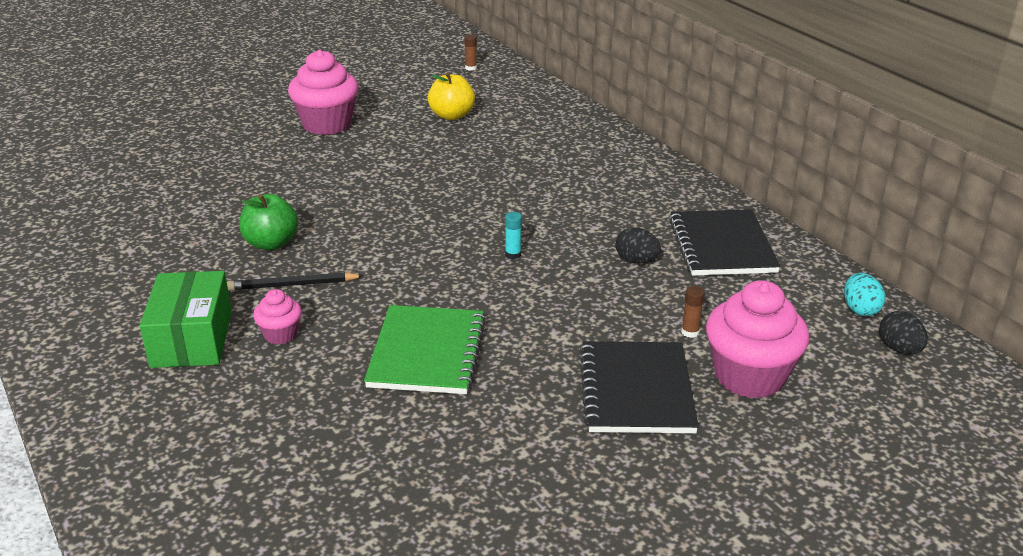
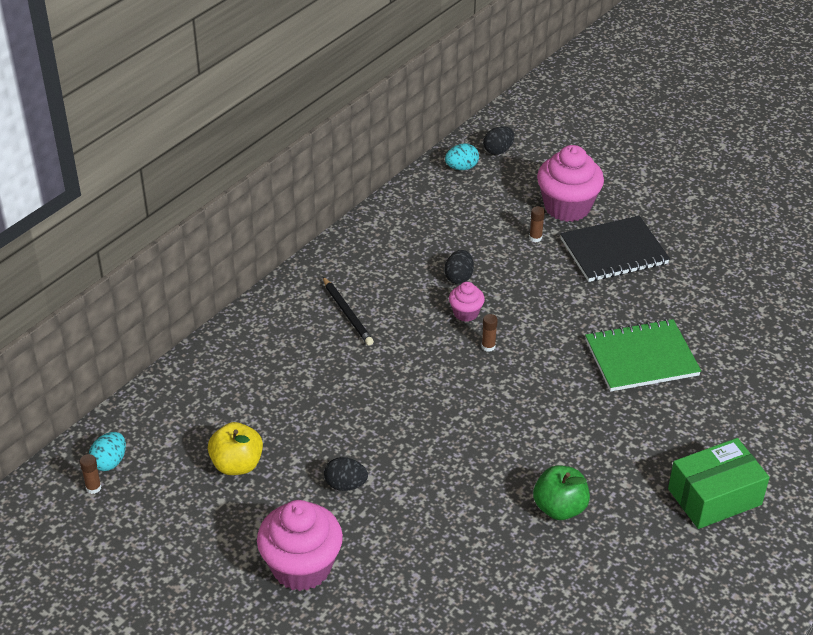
camera: 110 degrees left, 10 degrees up
black pencil [227,272,364,291] -> black pencil moved to [323,277,374,346]
pink cupcake [253,289,302,344] -> pink cupcake moved to [449,282,485,322]
turquoise glue stick [505,212,522,259] -> brown glue stick [482,314,498,352]
black notebook [669,209,781,276] -> none
none -> turquoise egg [89,432,126,471]
none -> black egg [324,457,368,491]

